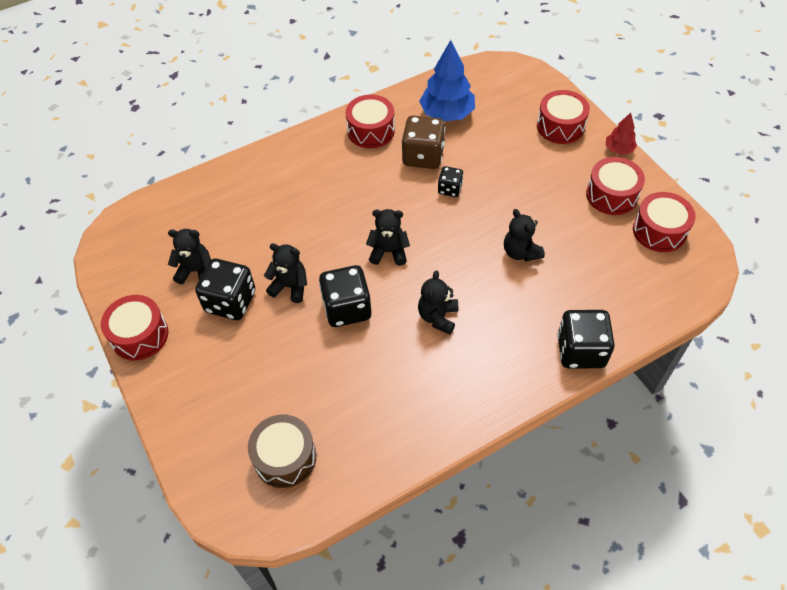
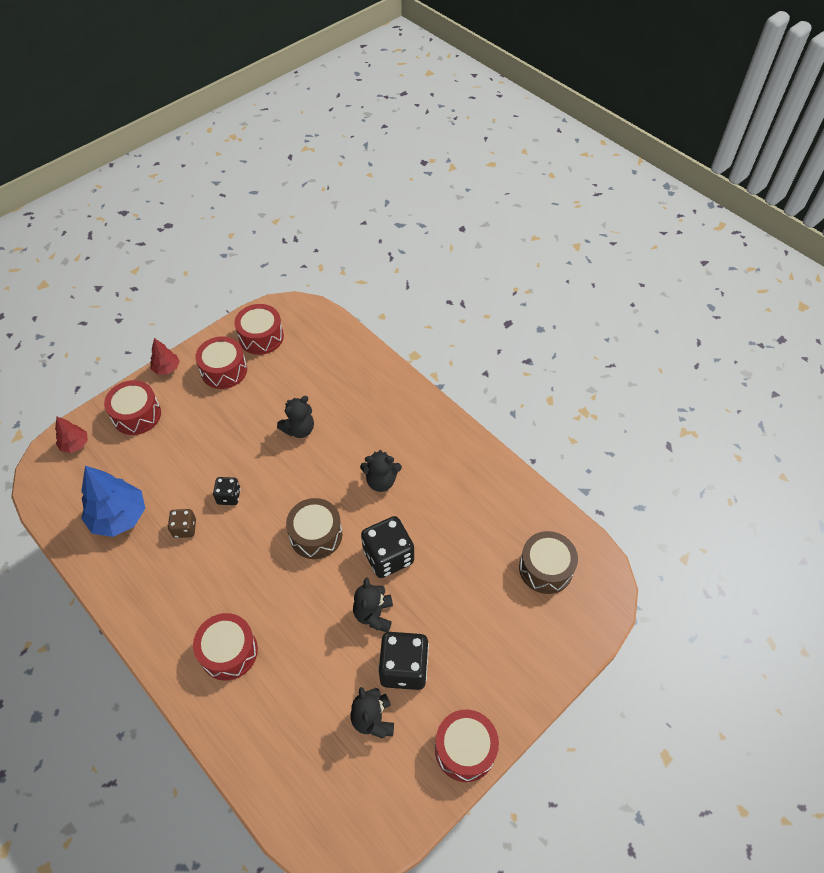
camera: 105 degrees left, 0 degrees up
red drum [346,95,395,148] -> red drum moved to [193,613,258,681]
black teddy bear [366,209,410,266] -> brown drum [286,498,342,559]
brown dice [402,116,445,169] -> brown dice [168,509,196,538], size x0.55
black dice [557,310,615,368] -> none
none -> red tree [55,416,88,453]

